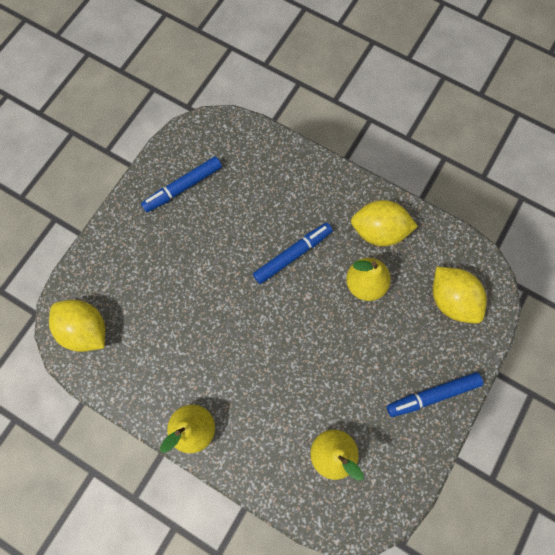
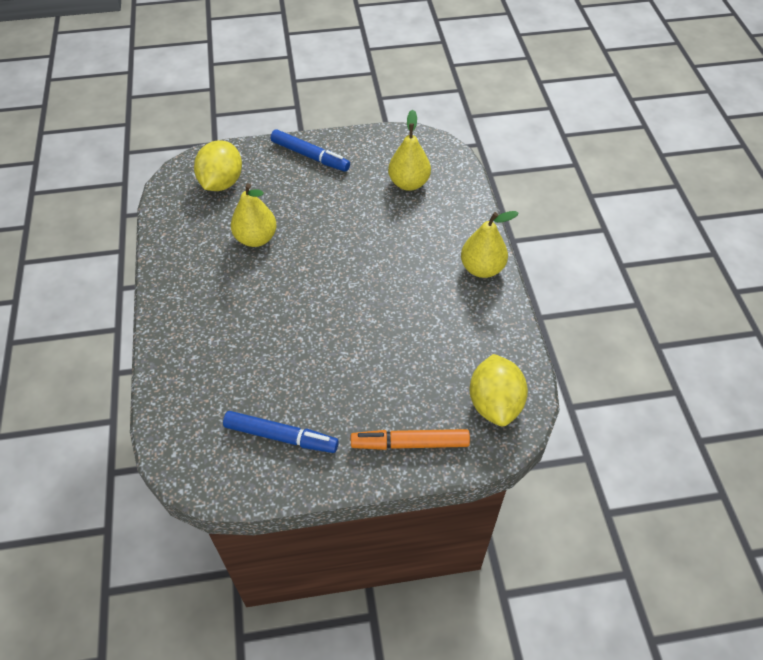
camera: 130 degrees left, 20 degrees down
blue marker [253,223,333,284] -> none
yellow lemon [351,200,418,246] -> none
none -> orange marker [351,429,470,450]

